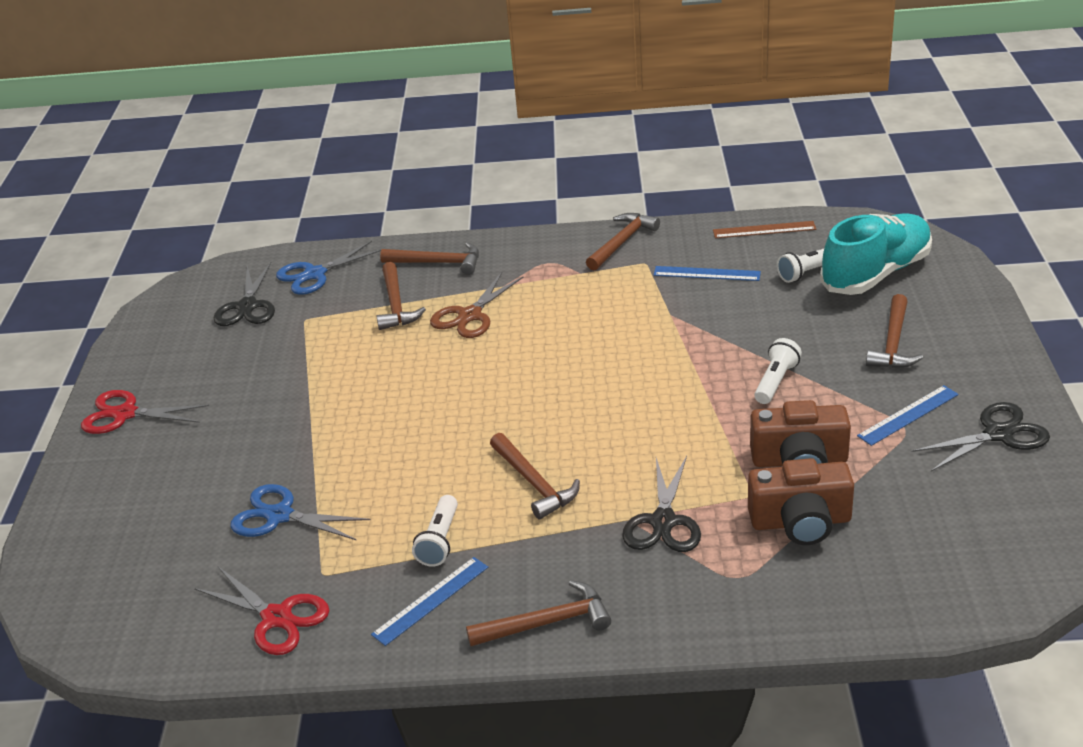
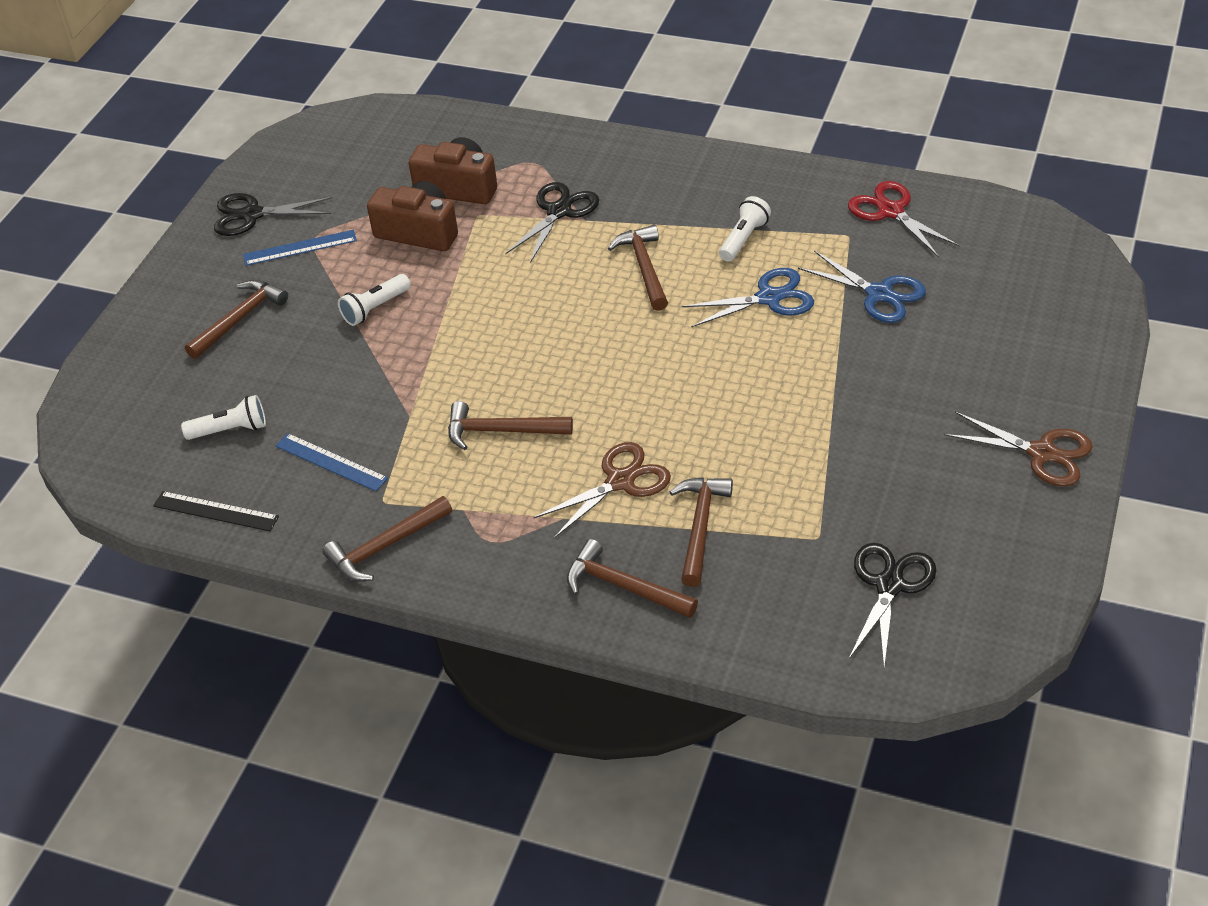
camera: 160 degrees left, 10 degrees up
red scissors [81,390,209,434] -> brown scissors [944,412,1093,487]
blue scissors [276,241,382,295] -> blue scissors moved to [682,268,814,328]
blue ruler [371,557,488,646] -> none
brown hammer [466,580,611,646] -> brown hammer moved to [448,401,573,450]
brown ruler [713,221,816,238] -> black ruler [153,491,279,531]
turquoise shoe [820,214,932,295] -> none

